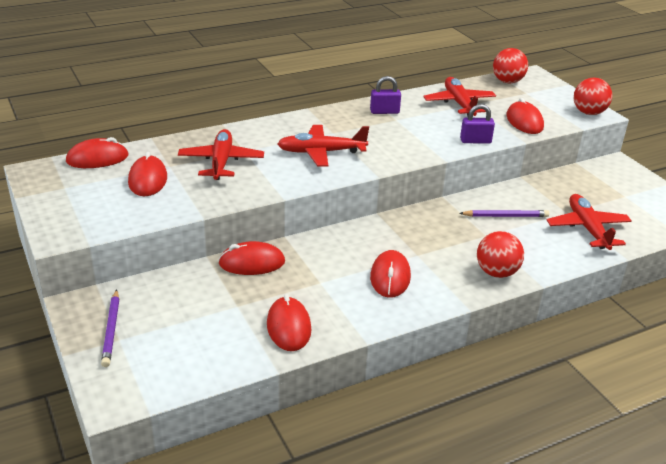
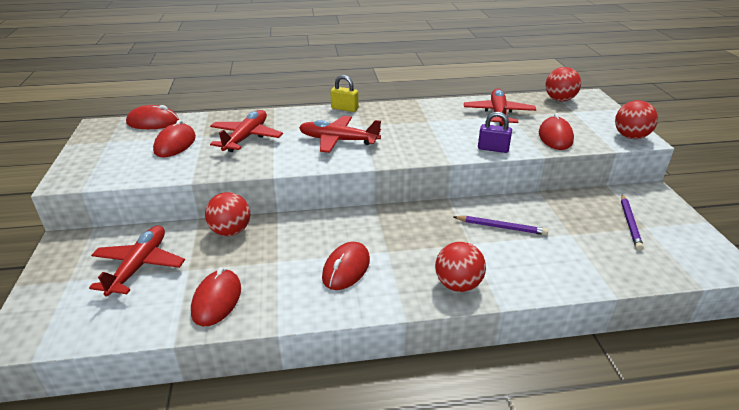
camera: 20 degrees right, 0 degrees up
purple pencil [101,290,119,367] -> purple pencil moved to [621,194,644,250]
red mouse [218,241,285,275] -> red ball [205,192,250,236]
purple padlock [370,76,401,114] -> none
red plane [547,194,632,250] -> red plane moved to [89,225,185,297]
none -> yellow padlock [330,75,359,112]

